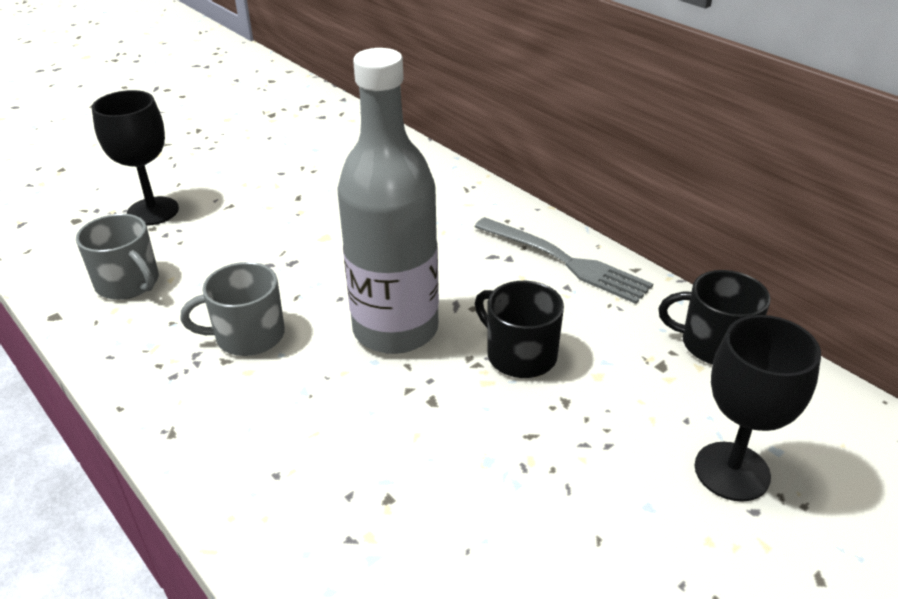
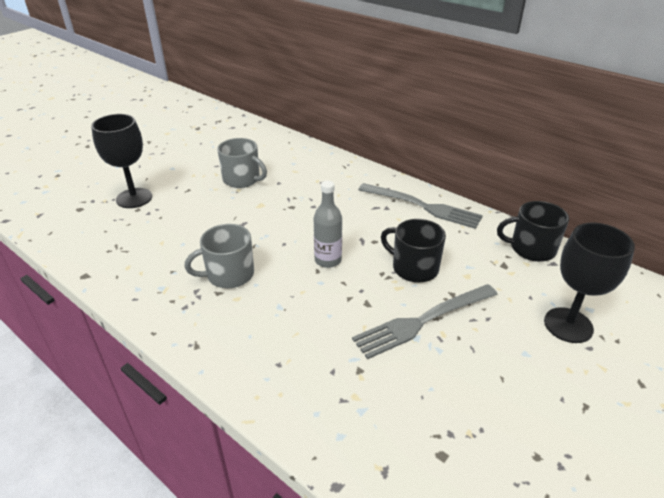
camera: 10 degrees left, 0 degrees up
grey mug [76,214,159,300] -> grey mug moved to [217,138,267,188]
grey bottle [337,48,439,354] -> grey bottle [314,181,342,268], size x0.47
none -> grey fork [352,284,498,359]

